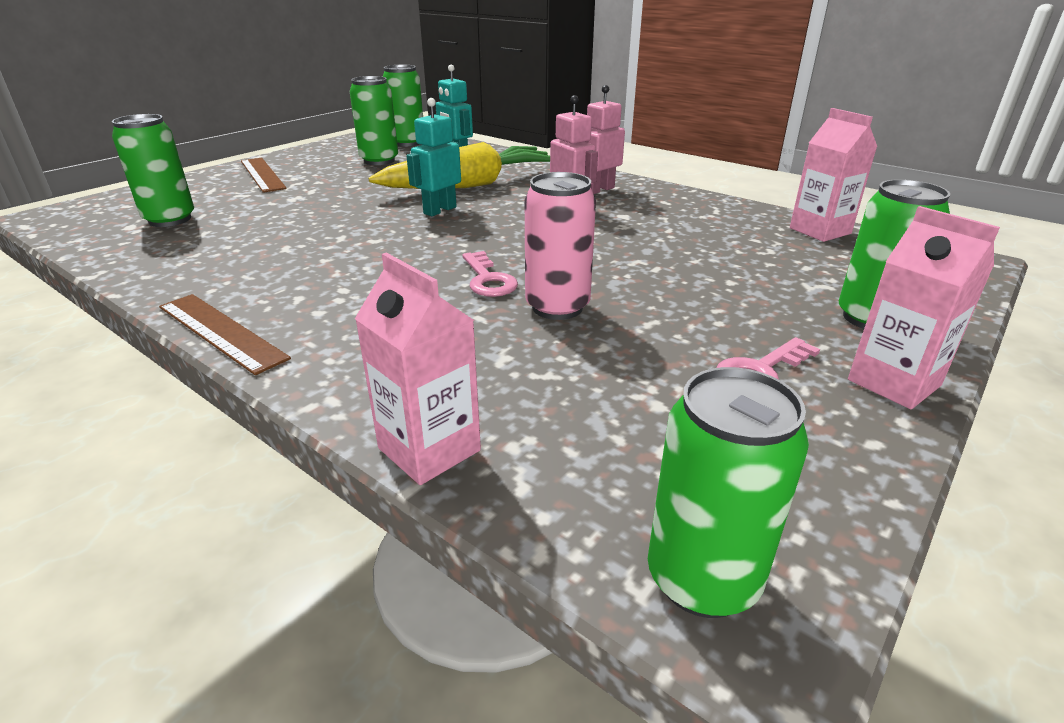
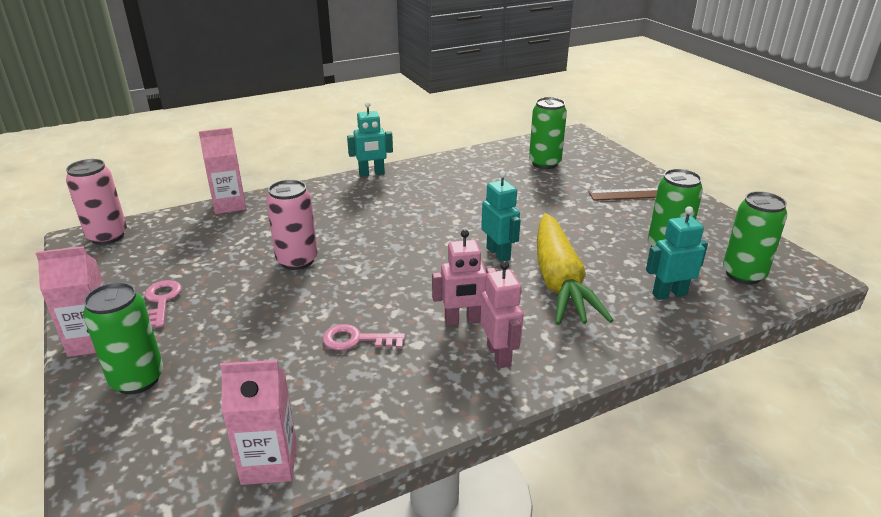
camera: 115 degrees right, 0 degrees up
brown ruler [159,294,291,375] -> turquoise robot [347,102,393,176]
pink key [462,251,518,297] -> pink key moved to [323,324,406,350]
green can [648,367,809,618] -> pink can [66,159,127,245]

